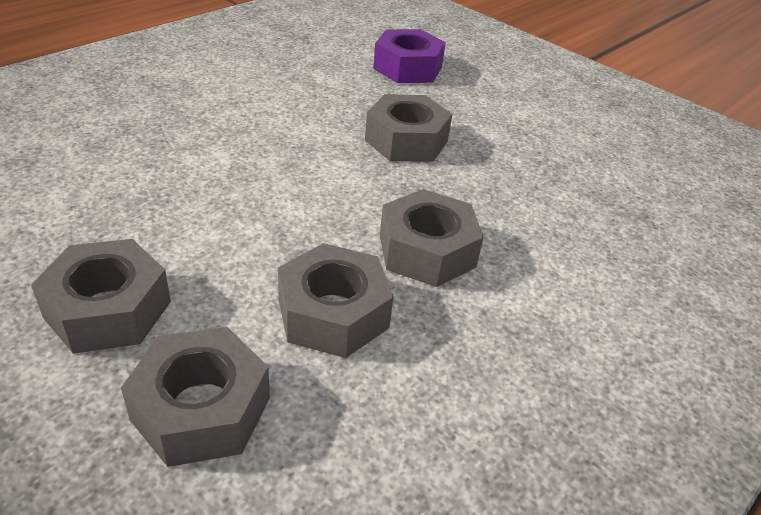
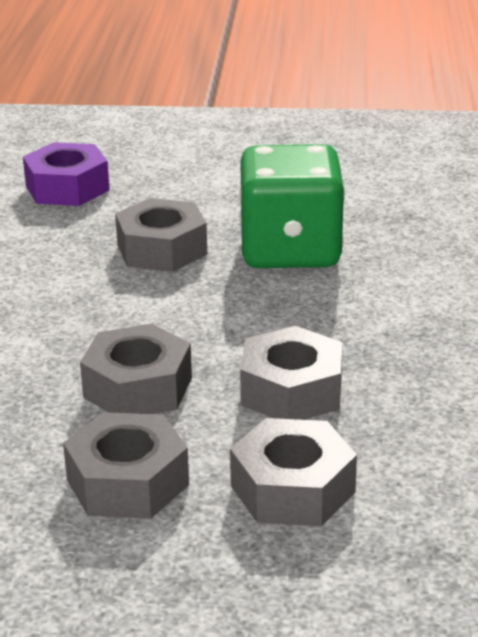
camera: 35 degrees left, 10 degrees down
grey nut [380,189,484,287] -> grey nut moved to [80,323,192,414]
none -> green dice [239,144,345,268]

